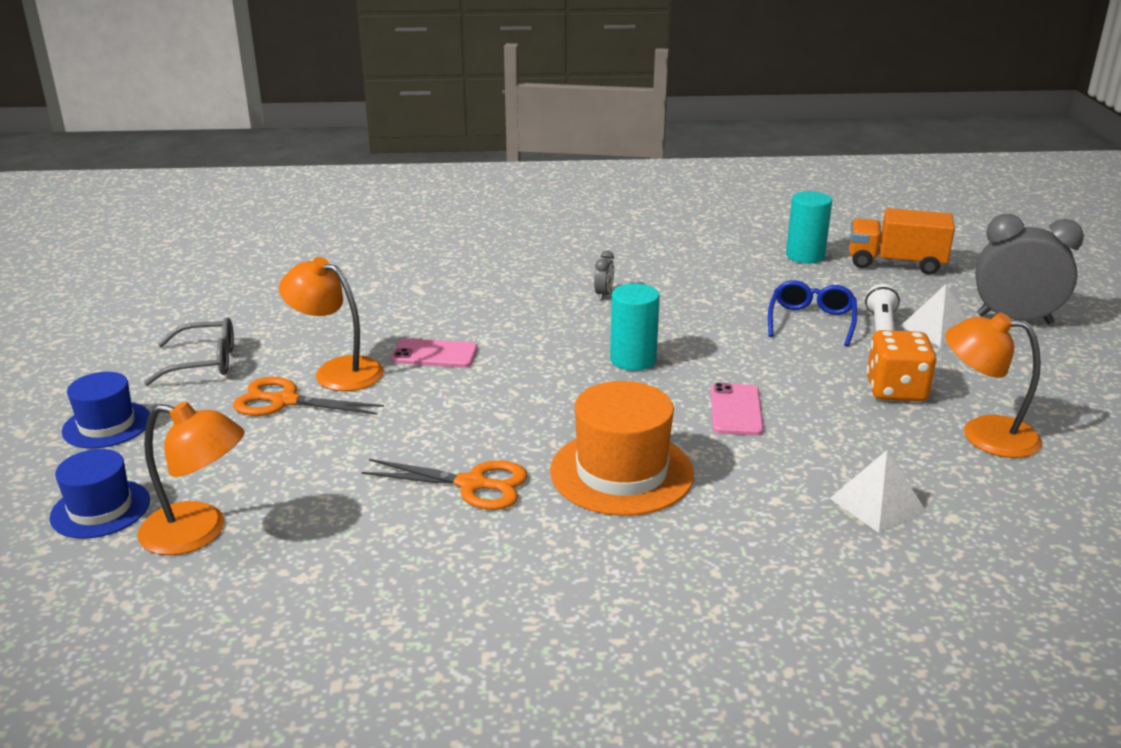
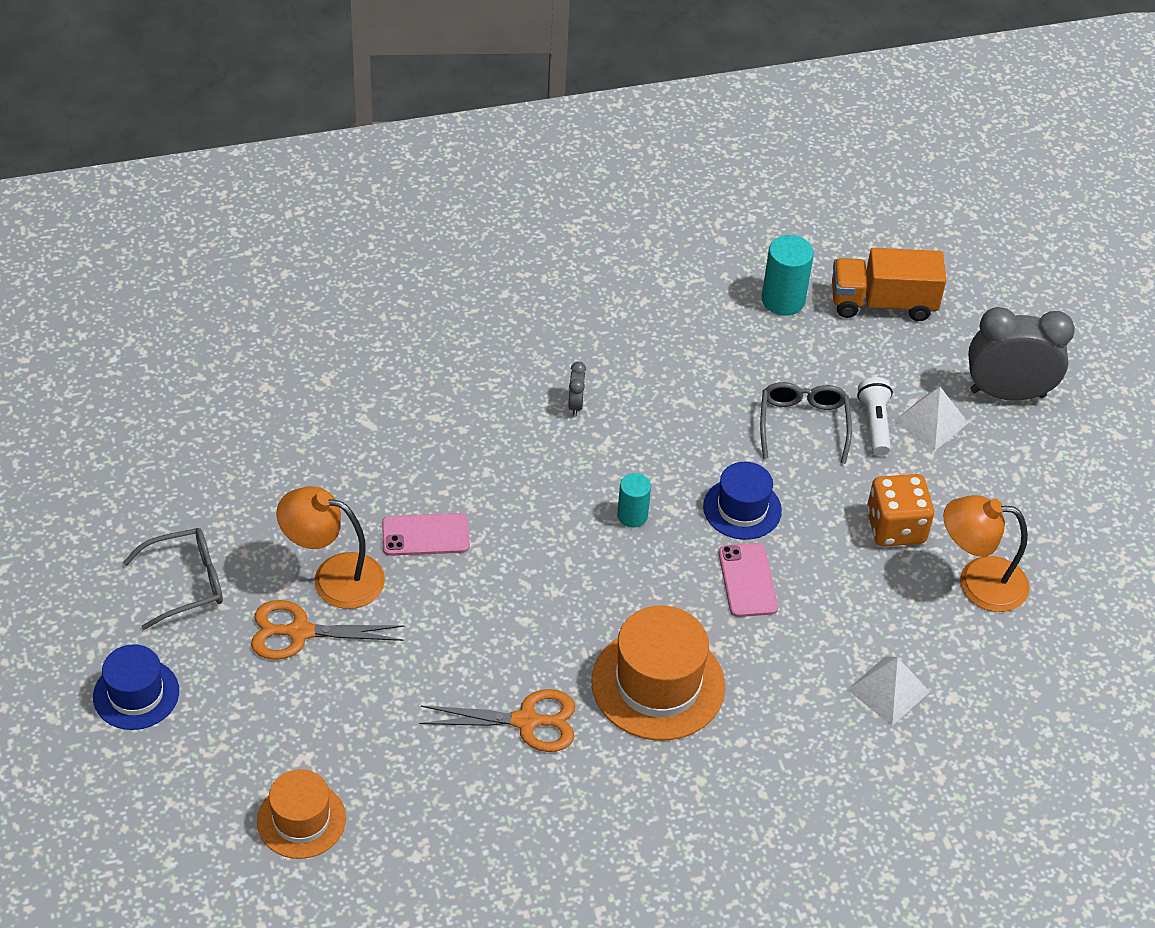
camera: 15 degrees left, 20 degrees up
blue hat [49,449,150,539] -> blue hat moved to [703,462,782,540]
orange lamp [137,402,244,555] -> orange hat [257,769,346,859]
turquoise cylinder [610,283,660,371] -> turquoise cylinder [617,473,651,527], size x0.64
blue glasses [768,280,857,347] -> grey glasses [760,382,852,464]

